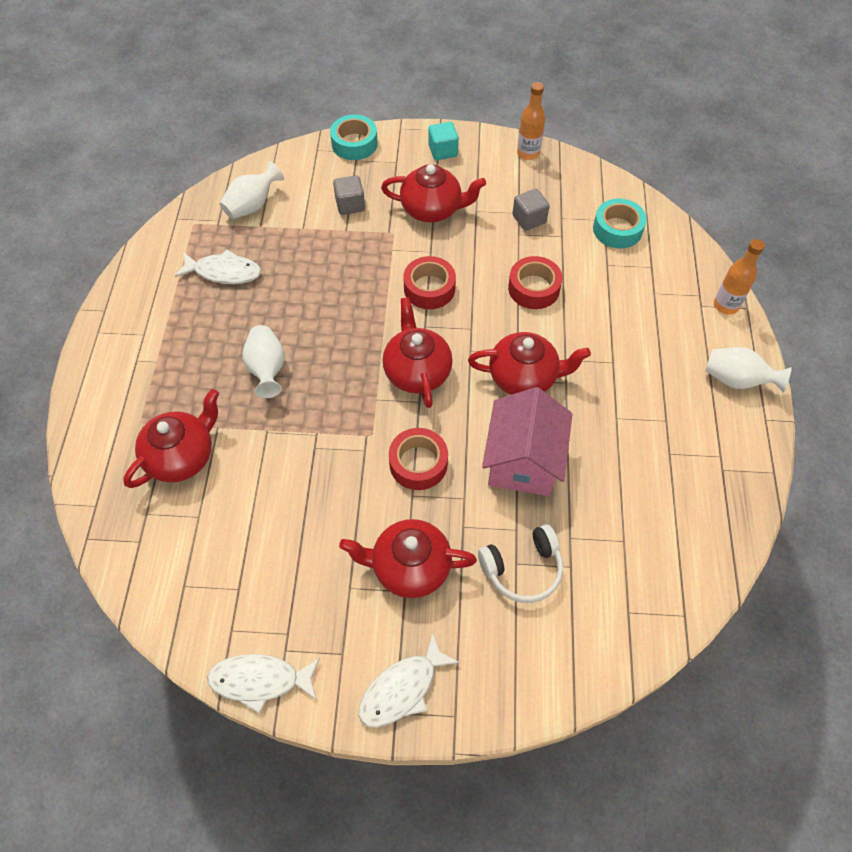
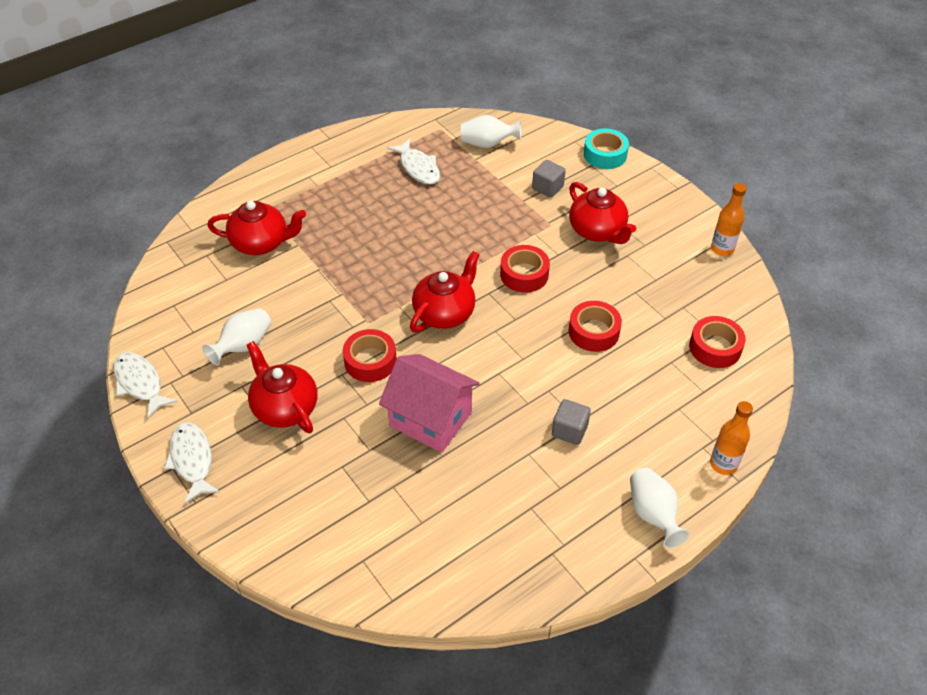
camera: 50 degrees right, 10 degrees down
white vase [243,325,285,398] -> white vase moved to [202,308,271,365]
white fish [358,632,460,728] -> white fish turned 60 degrees clockwise [164,422,220,503]
turquoise cube [428,122,459,160] -> none
red teapot [468,332,591,395] -> none
white headphones [478,524,563,603] -> none
pink house [482,387,573,496] -> pink house turned 60 degrees clockwise [379,354,480,453]
grey cube [512,189,550,231] -> grey cube moved to [552,399,591,445]
turquoise tape [593,199,647,249] -> red tape [689,316,746,368]

